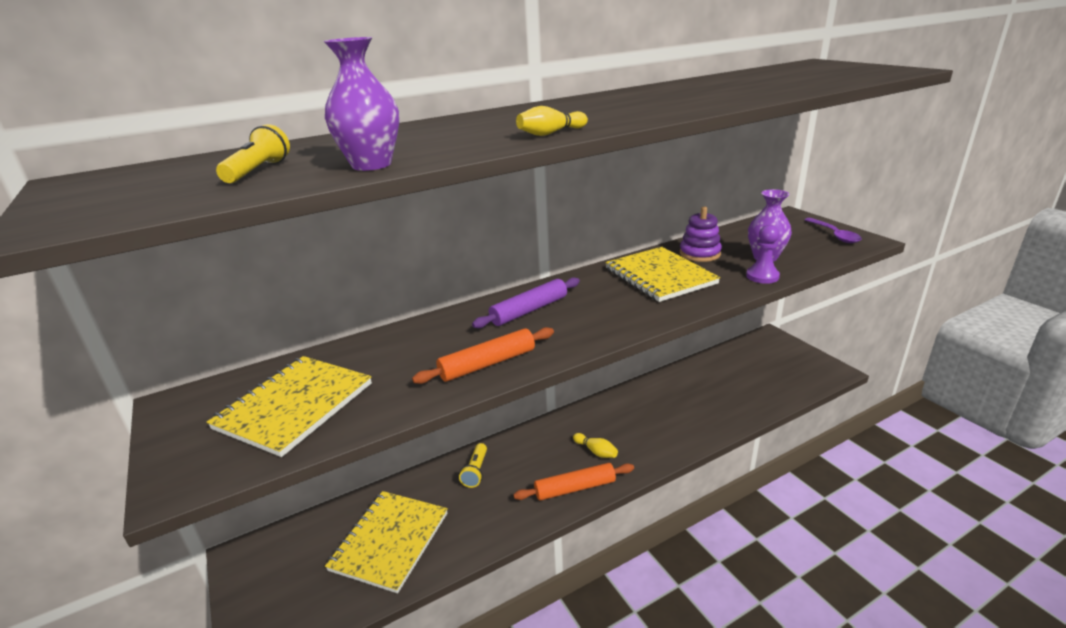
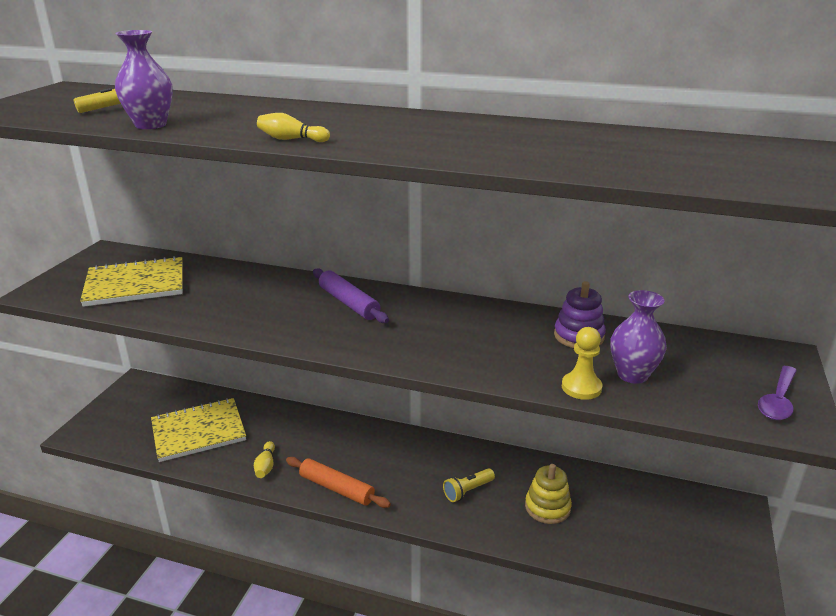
camera: 45 degrees right, 0 degrees up
orange rolling pin [412,327,554,384] -> none
yellow flashlight [459,443,487,488] -> yellow flashlight moved to [443,468,495,502]
purple rolling pin [472,277,580,328] -> purple rolling pin turned 45 degrees clockwise [313,268,389,323]
yellow bowling pin [573,433,618,458] -> yellow bowling pin moved to [254,441,275,478]
yellow notebook [605,247,720,302] -> none
purple pawn [746,225,780,284] -> yellow pawn [562,327,602,400]
none -> yellow stacking toy [525,464,572,524]

